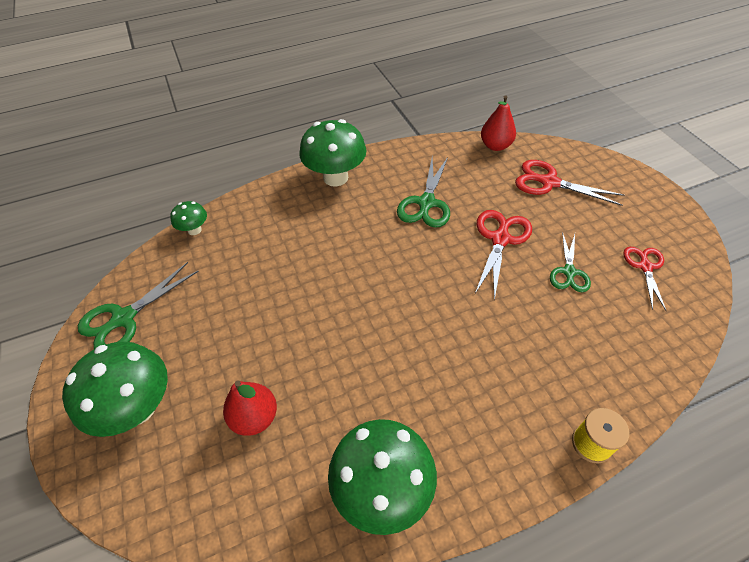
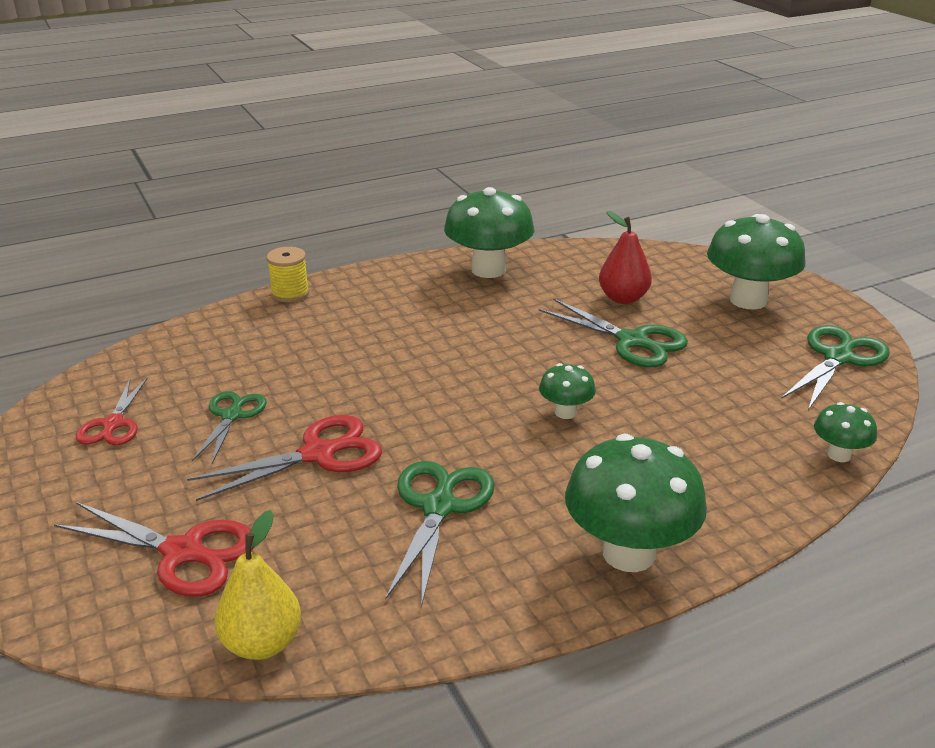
camera: 175 degrees right, 20 degrees down
red scissors [475,210,532,300] -> red scissors turned 135 degrees counterclockwise [187,415,382,501]
red pear [481,95,516,151] -> yellow pear [215,510,301,660]
none -> green scissors [539,298,688,367]
none -> green mushroom [539,363,596,419]

